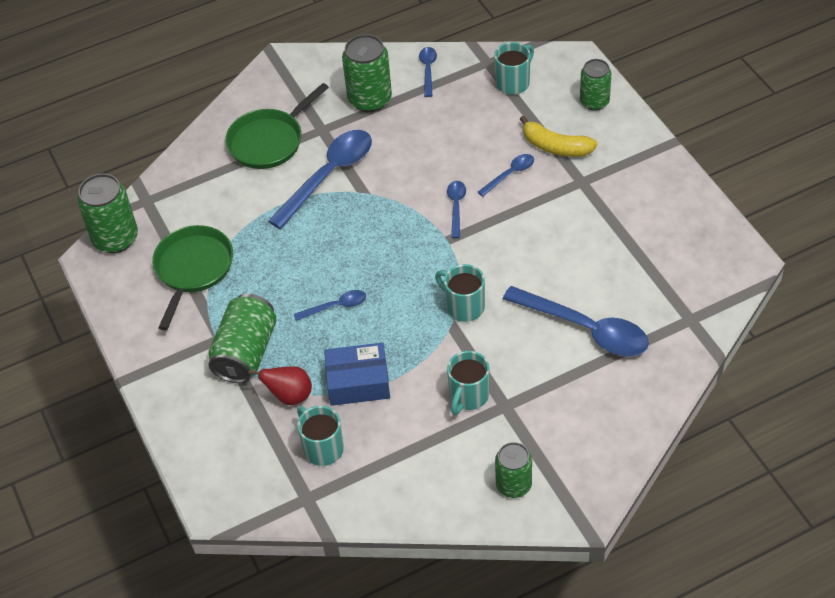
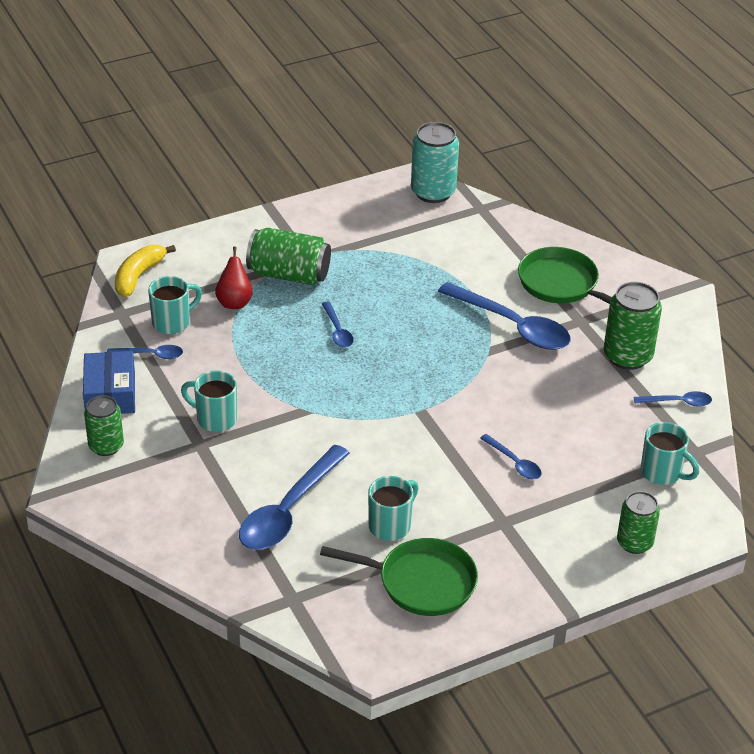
camera: 85 degrees right, 10 degrees down
green can [77,174,138,253] -> turquoise can [411,122,459,203]
green pan [152,225,233,330] -> green pan moved to [320,538,478,616]
blue box [324,343,390,406] -> blue box moved to [83,351,135,414]
turquoise mug [435,264,485,322] -> turquoise mug moved to [368,476,419,541]
blue spoon [447,181,466,238] -> blue spoon moved to [107,345,183,359]
yellow banana [520,116,597,157] -> yellow banana moved to [115,245,176,297]

